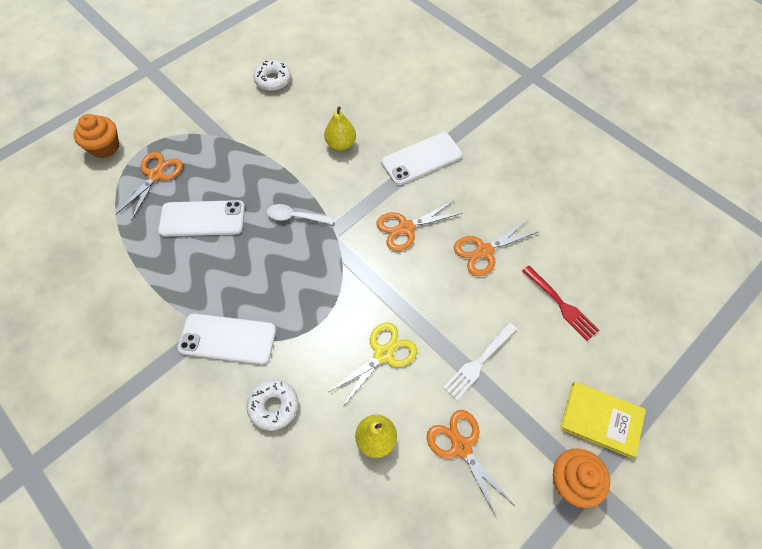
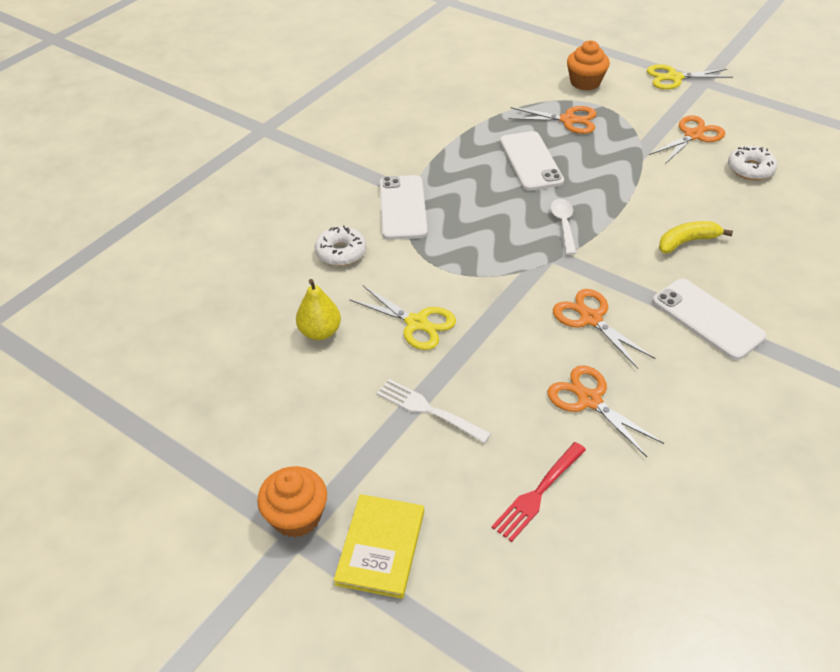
camera: 80 degrees right, 15 degrees down
yellow pear [324,106,356,151] -> yellow banana [659,221,733,253]
orange scissors [427,410,515,519] -> orange scissors moved to [649,115,725,164]
none -> yellow scissors [647,64,733,90]

